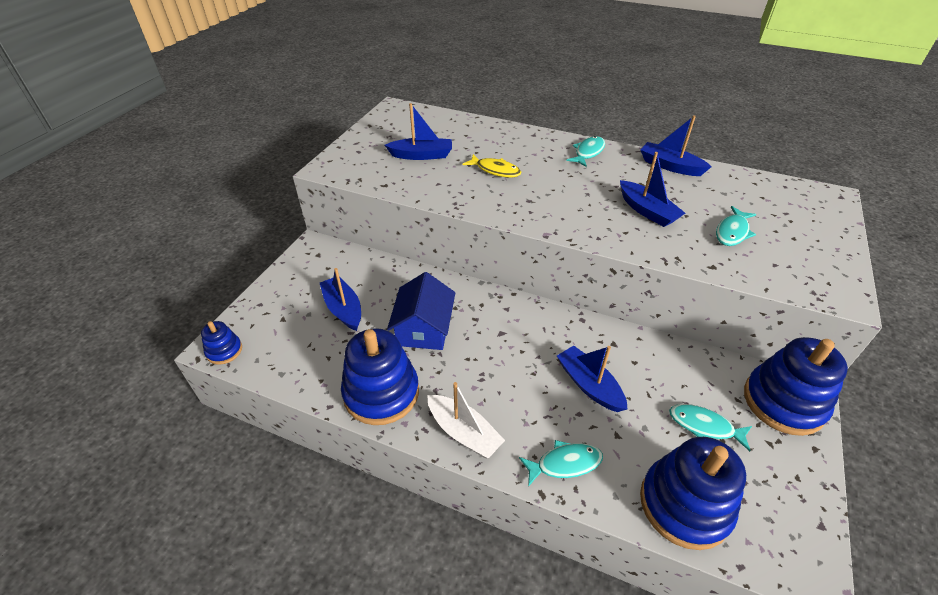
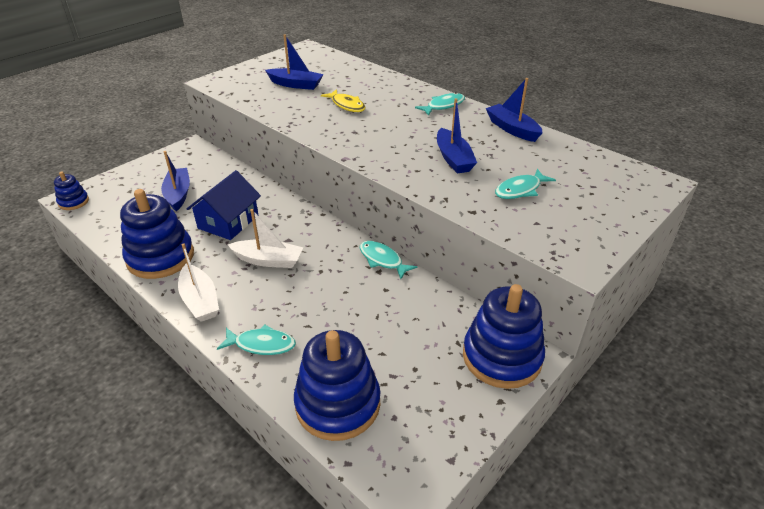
camera: 20 degrees right, 5 degrees down
blue boat [557,345,628,412] -> none
turquoise fish [669,404,752,451] -> turquoise fish moved to [360,241,417,279]
none -> white boat [228,209,303,268]

